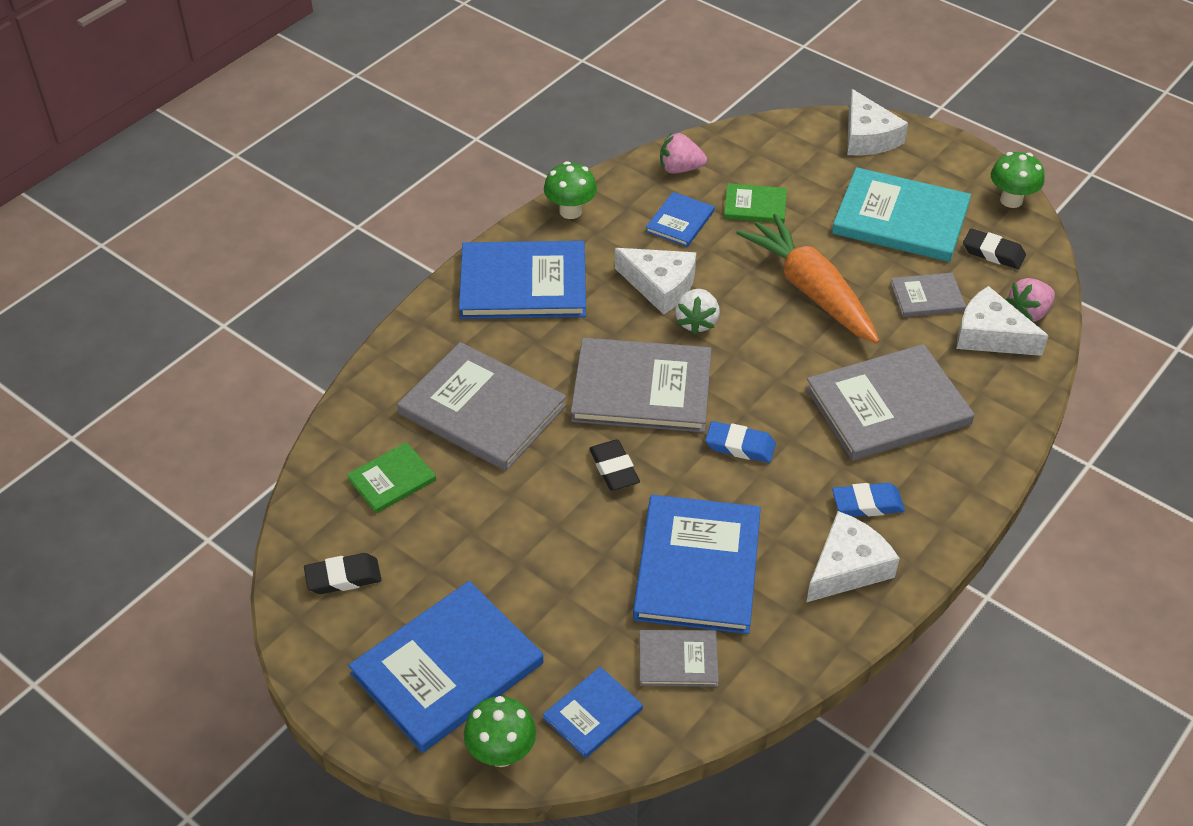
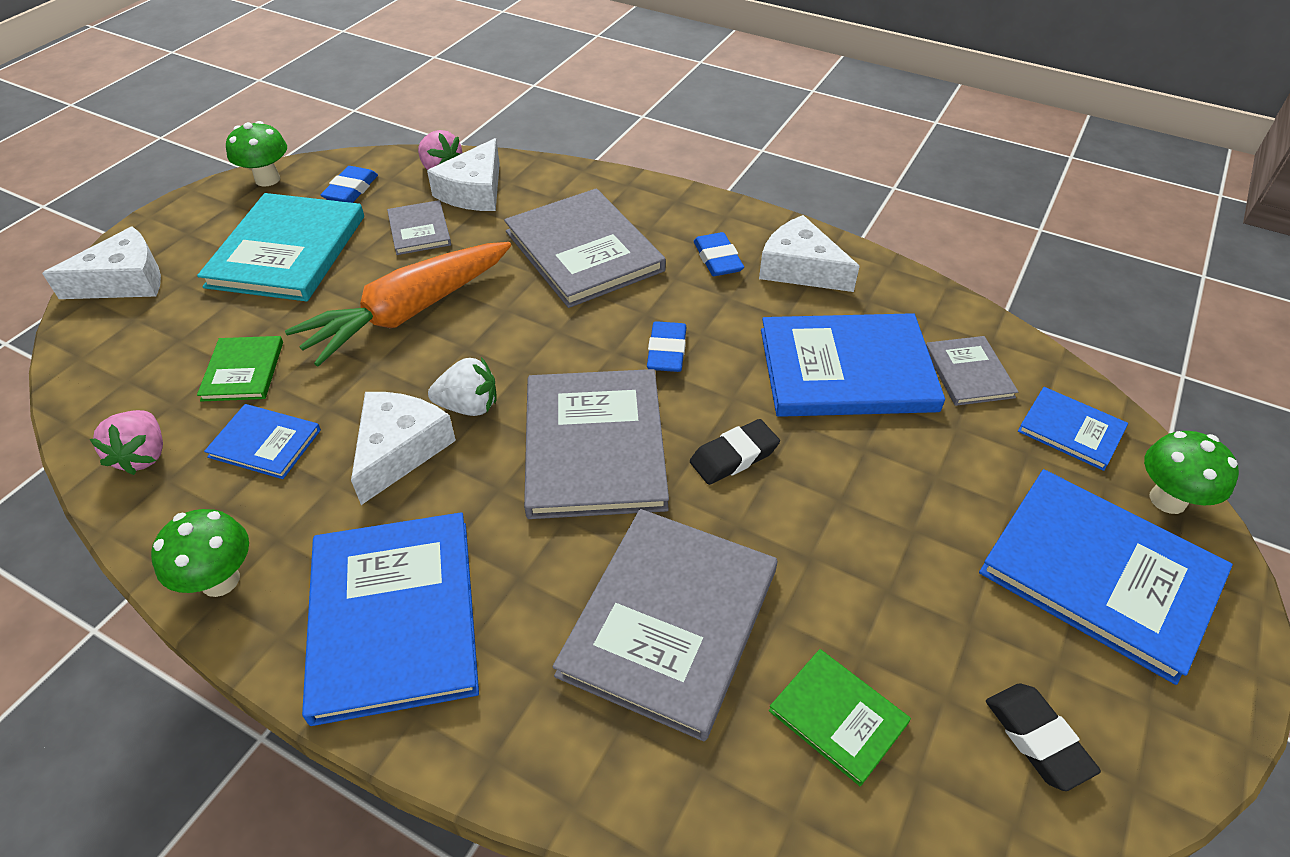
camera: 100 degrees left, 0 degrees up
black eraser [963,228,1026,269] -> blue eraser [321,166,378,203]

